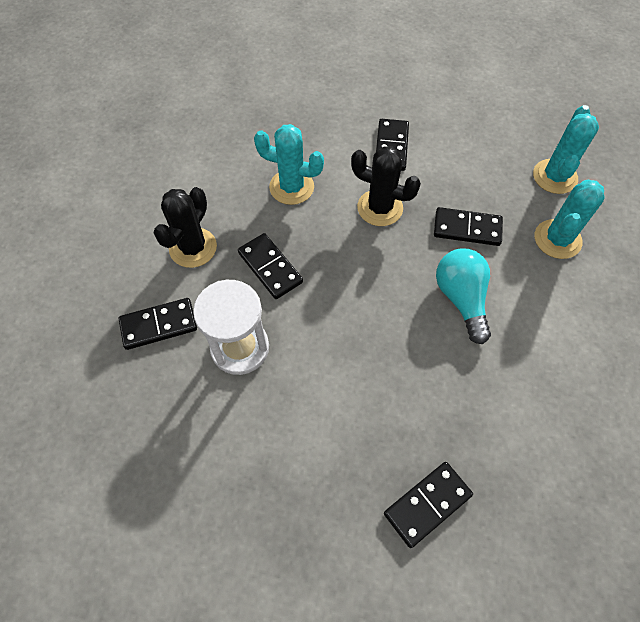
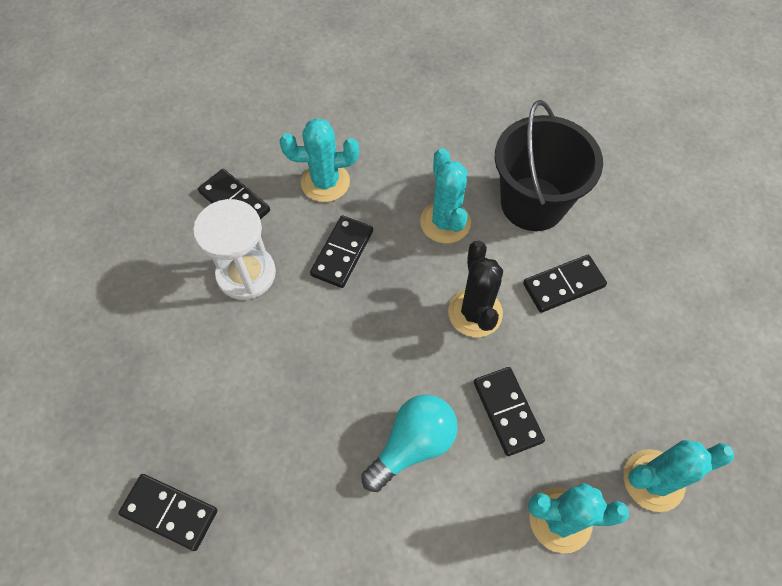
camera: 60 degrees right, 0 degrees up
black cactus [154,187,217,268] -> turquoise cactus [280,118,359,202]
none -> black bucket [495,100,603,231]

